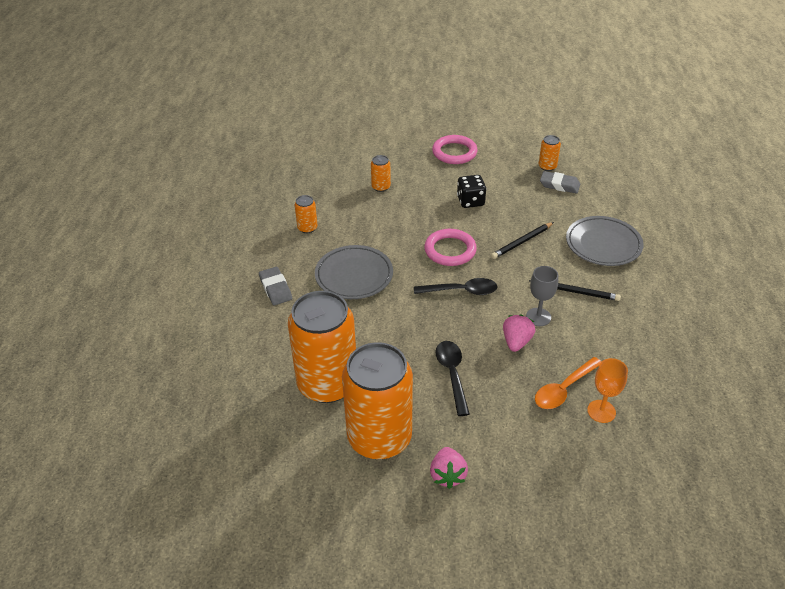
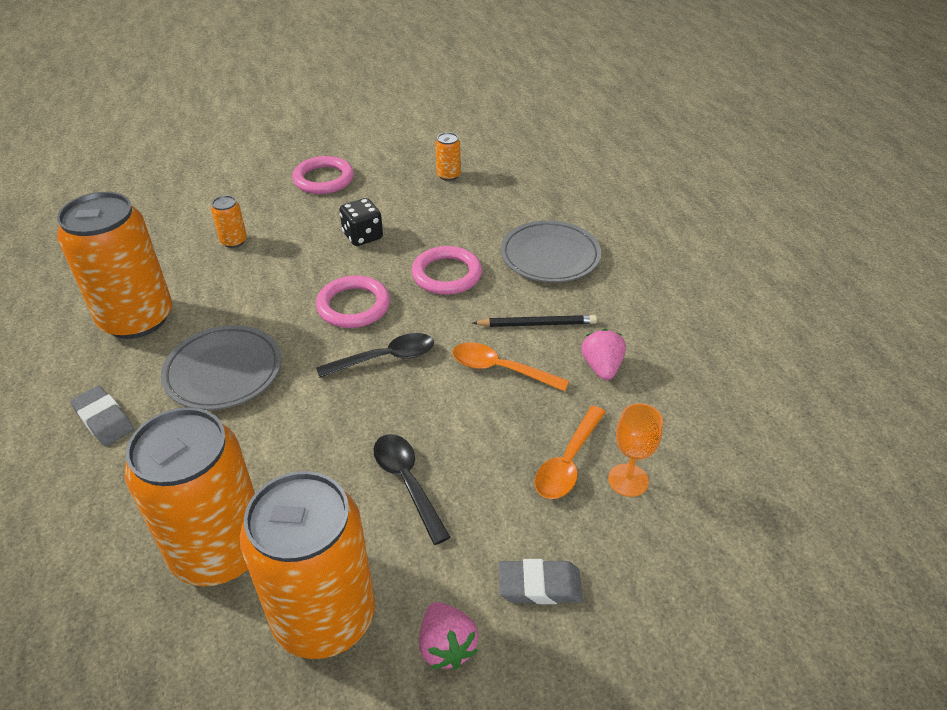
camera: 20 degrees left, 0 degrees up
orange can [295,195,317,233] -> orange can [57,192,172,339], size x2.47
black pencil [491,222,554,259] -> pink ring [411,246,482,295]
pink strawberry [503,314,536,352] -> pink strawberry moved to [581,329,626,380]
grey goblet [526,266,558,326] -> orange spoon [452,342,569,391]
grey eraser [540,171,580,194] -> grey eraser moved to [499,559,583,604]

